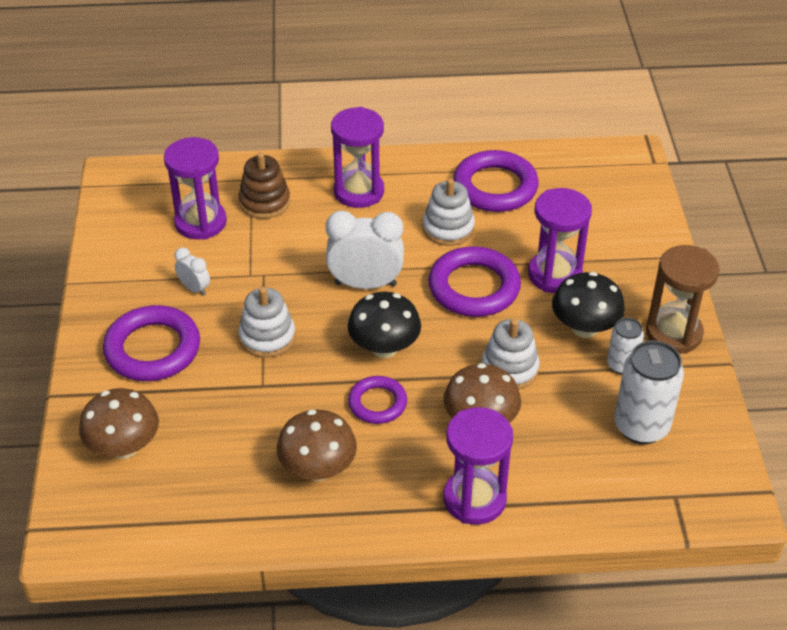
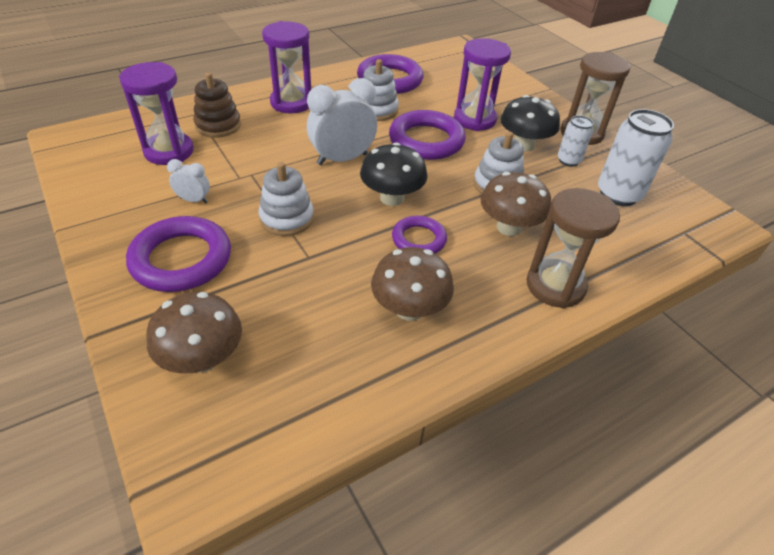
camera: 30 degrees left, 0 degrees up
purple hourglass [444,407,513,525] -> brown hourglass [526,188,620,309]

